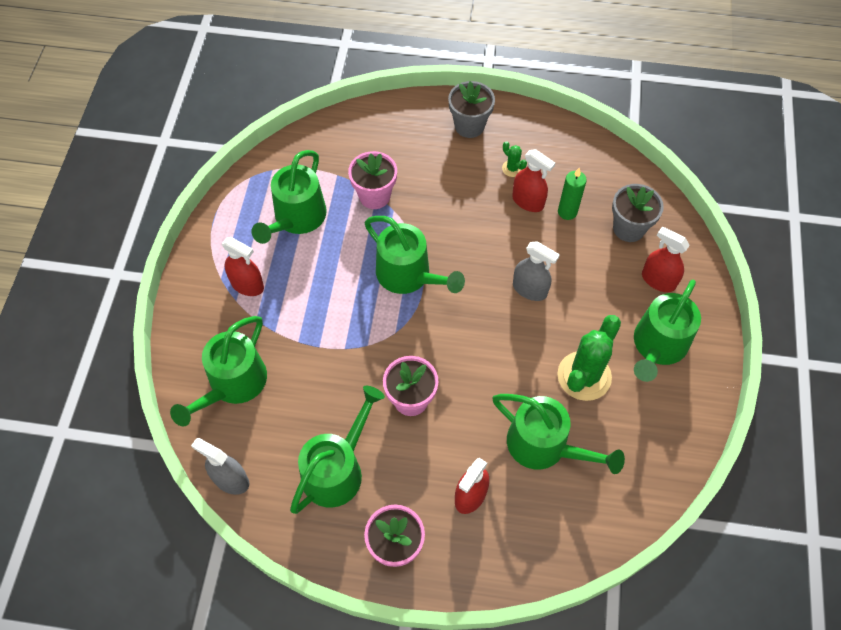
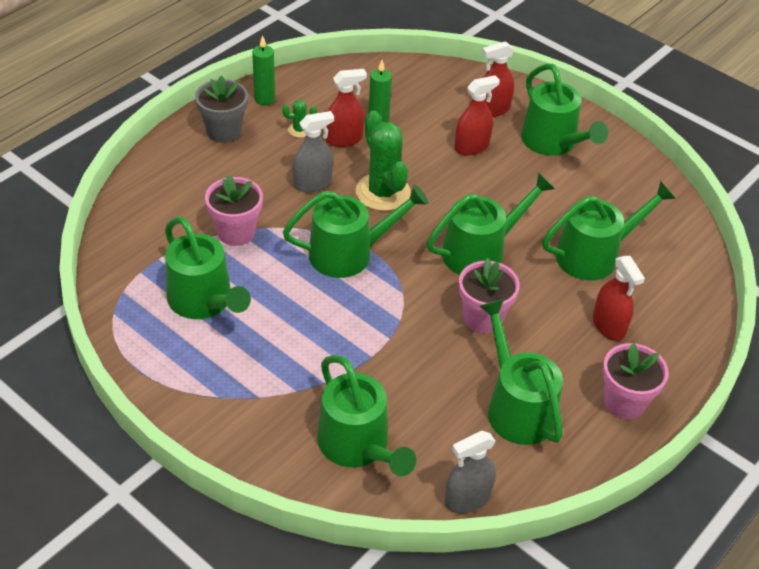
camera: 60 degrees left, 15 degrees down
red spray bottle [222,237,264,296] -> red spray bottle moved to [454,75,500,155]
grey spray bottle [513,241,560,301] -> grey spray bottle moved to [293,111,334,193]
green cactus [557,315,621,401] -> green cactus moved to [356,111,411,211]
grey flower pot [612,184,664,242] -> none
none -> green candle [252,35,275,105]
none -> green watering can [427,172,555,275]

